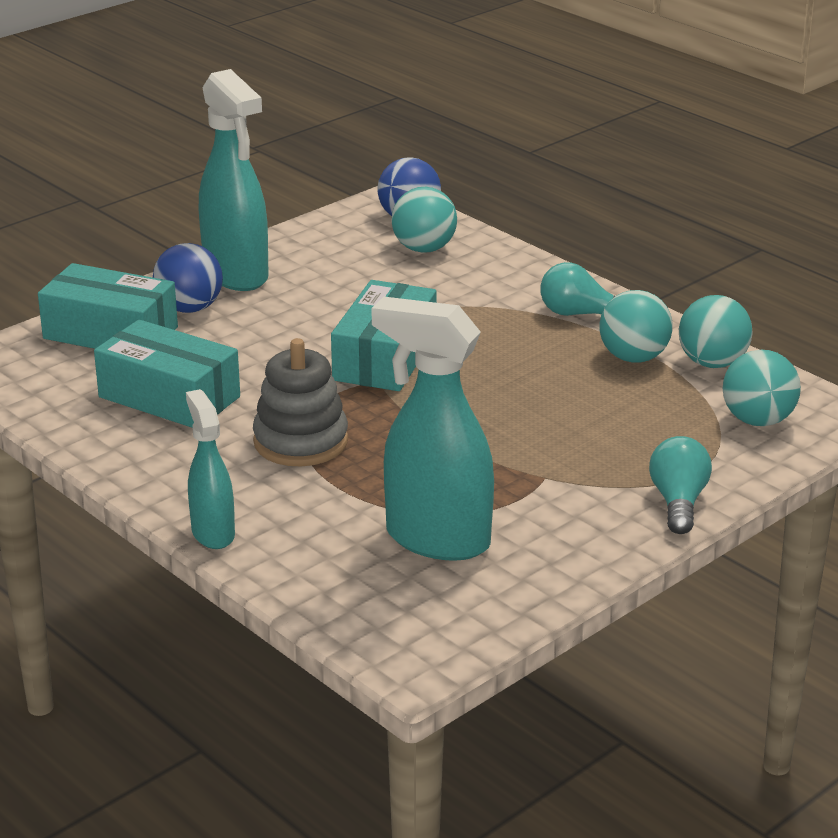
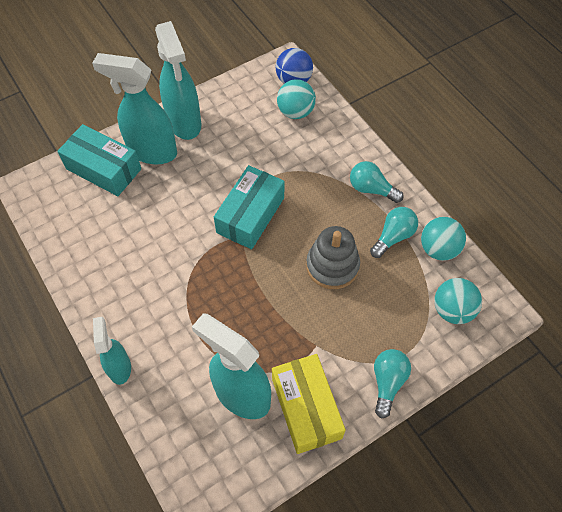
camera: 10 degrees right, 30 degrees up
turquoise box [94,319,240,428] -> none
blue ball [153,243,223,313] -> turquoise spray bottle [92,53,177,164]
grey stacking toy [253,338,348,466] -> grey stacking toy moved to [306,226,360,289]
turquoise ball [600,290,673,363] -> turquoise light bulb [370,207,418,258]
none -> yellow box [272,354,346,454]

